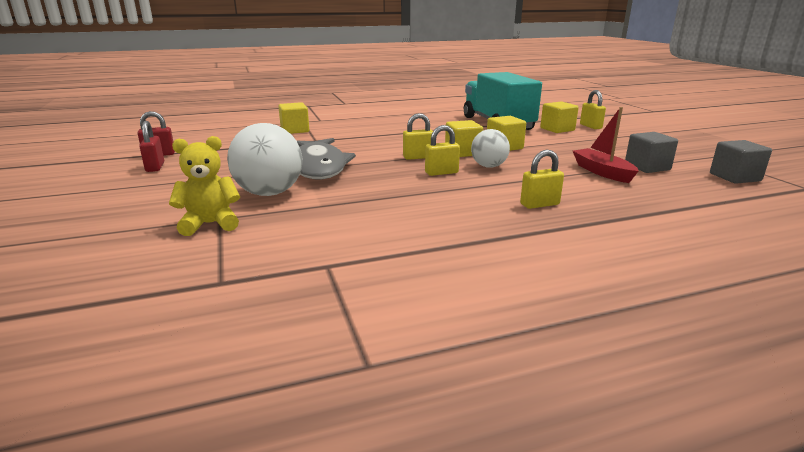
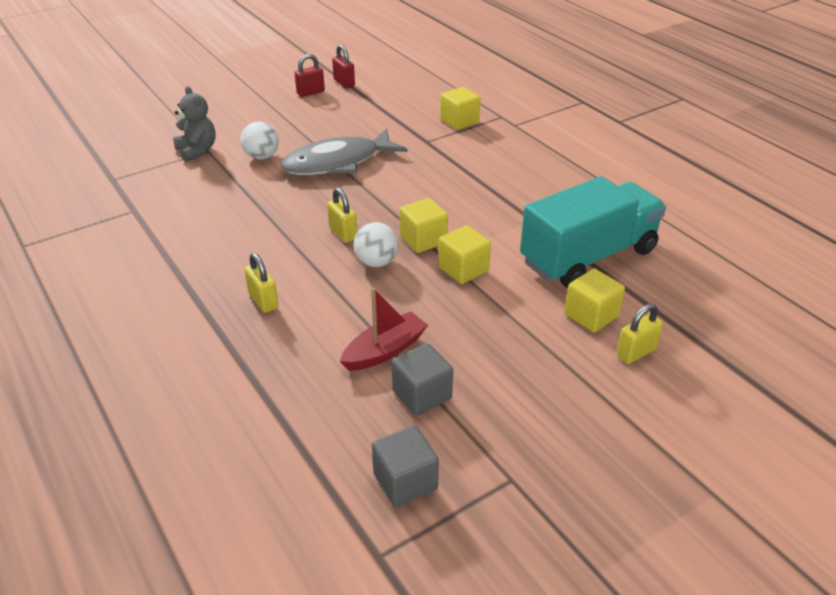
camera: 75 degrees right, 15 degrees up
yellow teddy bear [169,136,240,236] -> grey teddy bear [173,86,216,162]
white ball [227,123,302,196] -> white ball [241,121,279,160], size x0.62
yellow padlock [403,113,433,160] -> none

